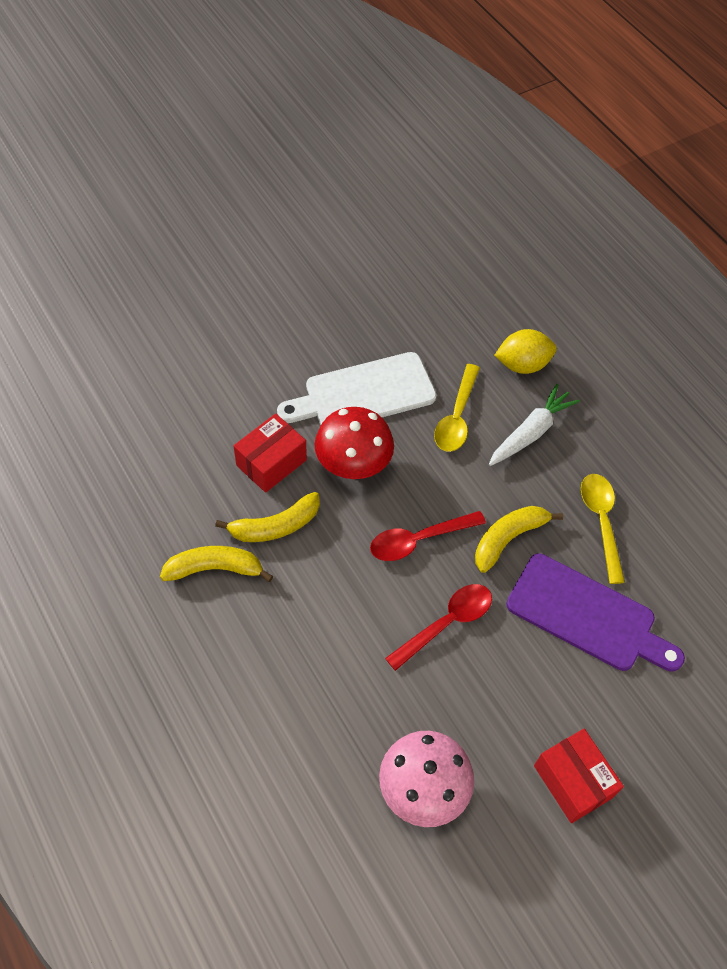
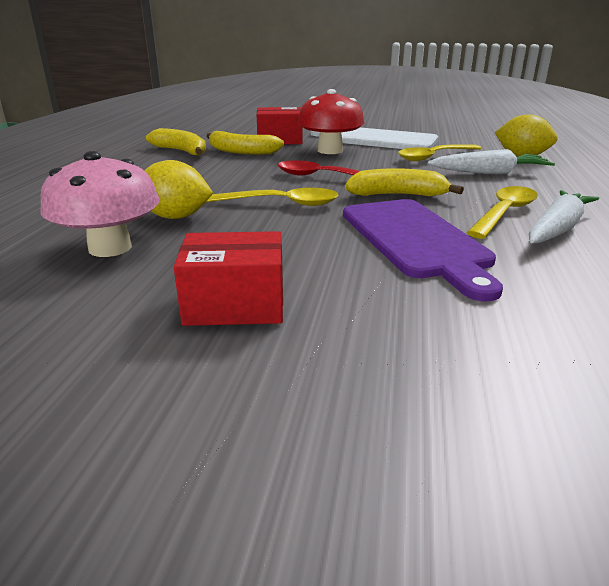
camera: 45 degrees right, 30 degrees down
red spoon [385,584,492,671] -> yellow spoon [206,188,338,206]
red box [534,729,624,823] -> red box turned 75 degrees clockwise [174,231,283,326]
none -> yellow lemon [144,160,213,219]
none -> white carrot [529,190,599,243]

